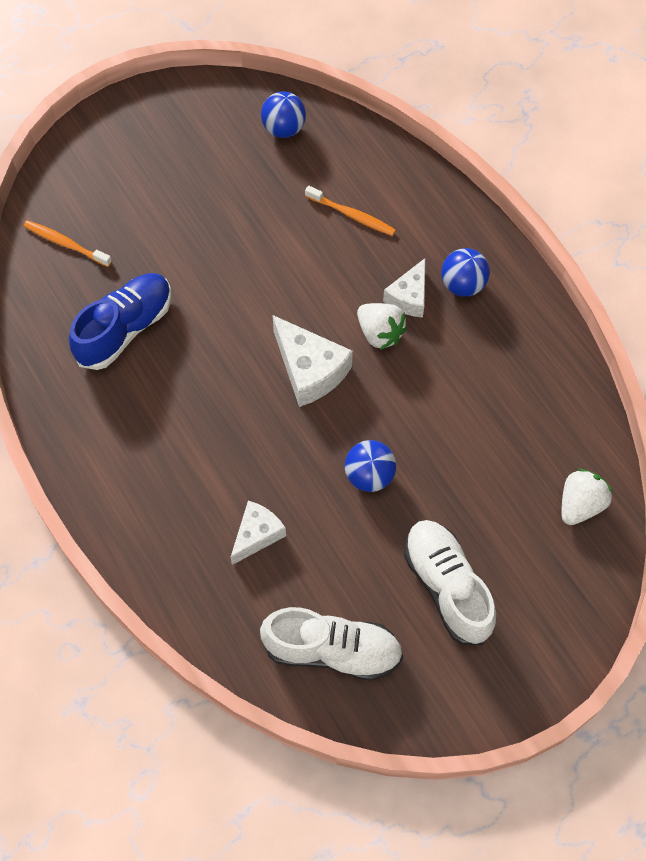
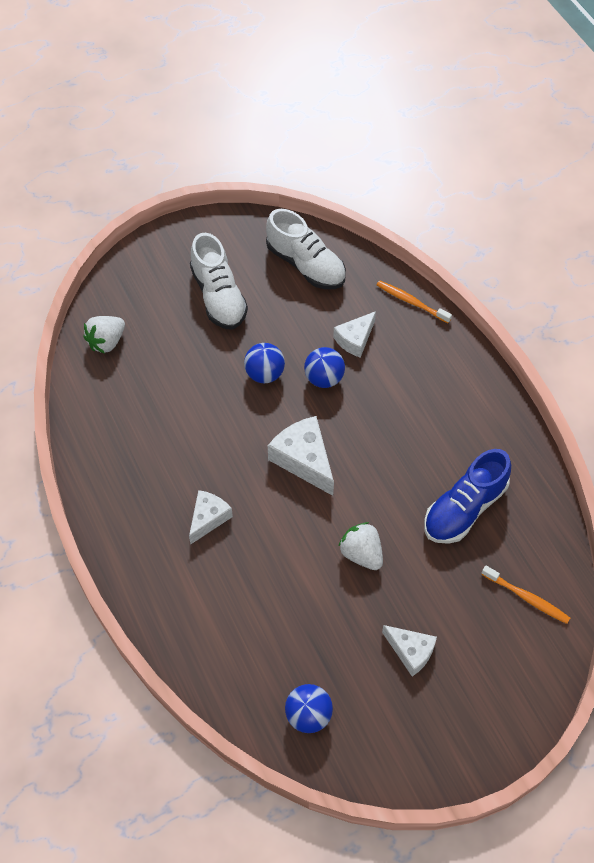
camera: 175 degrees left, 5 degrees down
white shoe [260,607,403,681] -> white shoe turned 150 degrees counterclockwise [266,209,346,289]
orange toothbrush [305,186,396,236] -> orange toothbrush moved to [377,281,452,323]
white strawberry [357,303,407,350] -> white strawberry moved to [338,522,383,570]
blue ball [441,248,490,297] -> blue ball moved to [304,347,345,388]
none -> white cheese [382,625,437,676]

